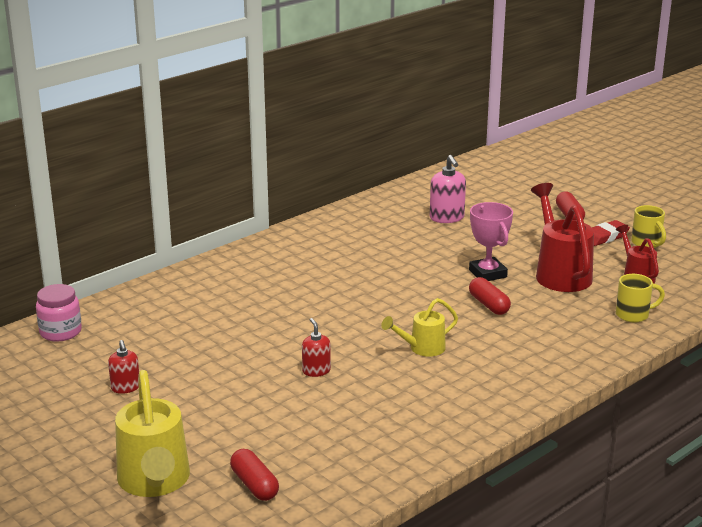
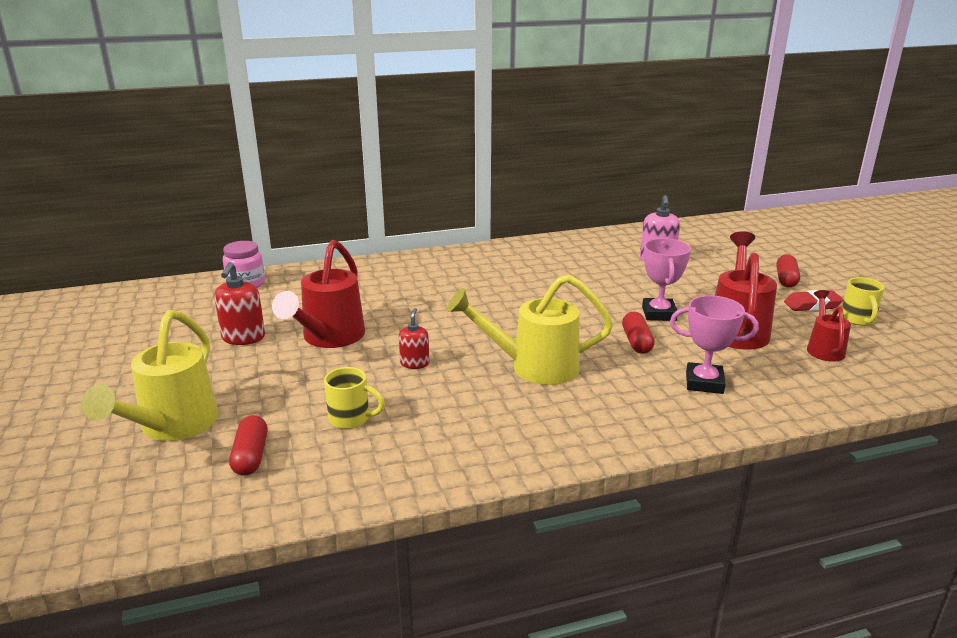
camera: 25 degrees right, 0 degrees up
red soap dispenser [108,340,139,394] -> red soap dispenser [214,262,265,345], size x1.56
yellow watering can [381,298,458,357] -> yellow watering can [447,274,613,385], size x1.77
yellow mug [616,274,665,323] -> yellow mug moved to [324,367,385,429]
none -> red watering can [272,240,365,348]
none -> pink trophy [670,295,759,394]

